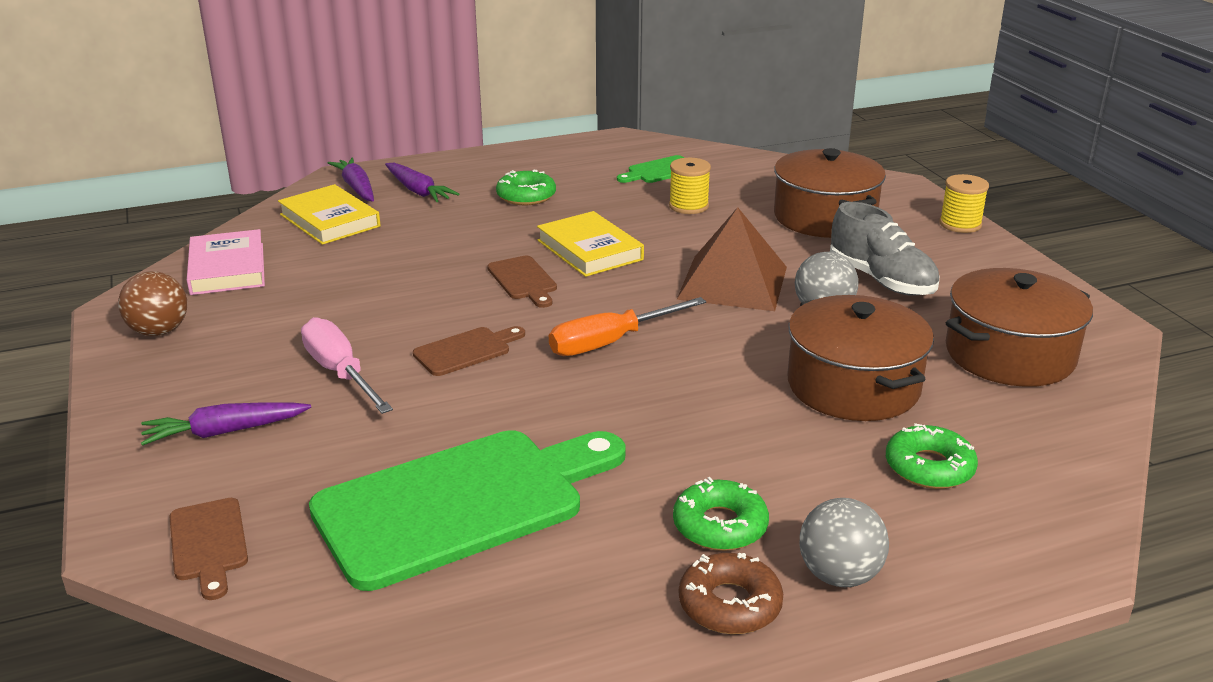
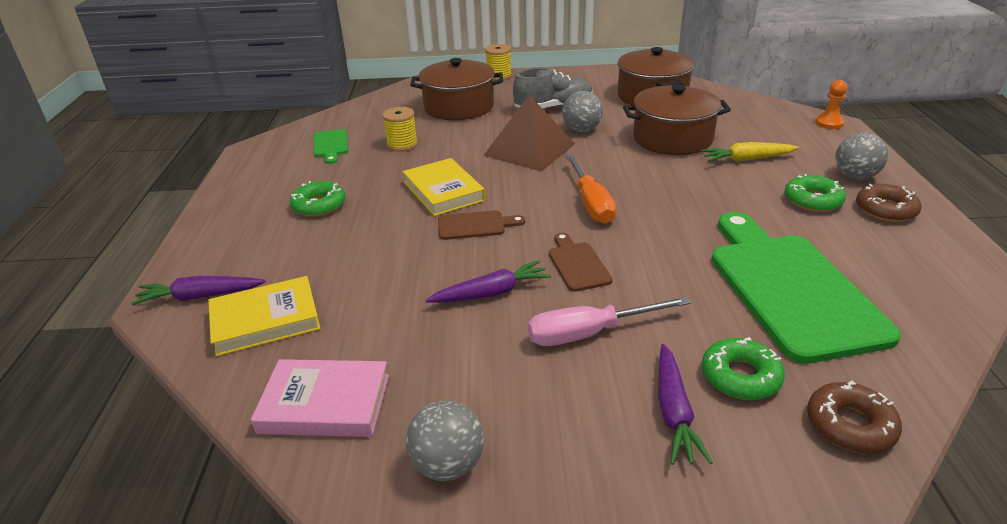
camera: 70 degrees left, 5 degrees up
brown ball [118,271,187,336] -> grey ball [406,401,484,481]
brown cutting board [169,498,248,600] -> brown donut [807,381,902,454]
purple carrot [385,163,459,202] -> purple carrot moved to [425,260,551,303]
yellow book [537,211,644,277] -> yellow book turned 75 degrees clockwise [403,158,485,216]
green donut [886,423,978,489] -> green donut moved to [702,337,785,400]
none -> yellow carrot [701,142,799,162]
none -> orange pawn [815,80,847,129]

